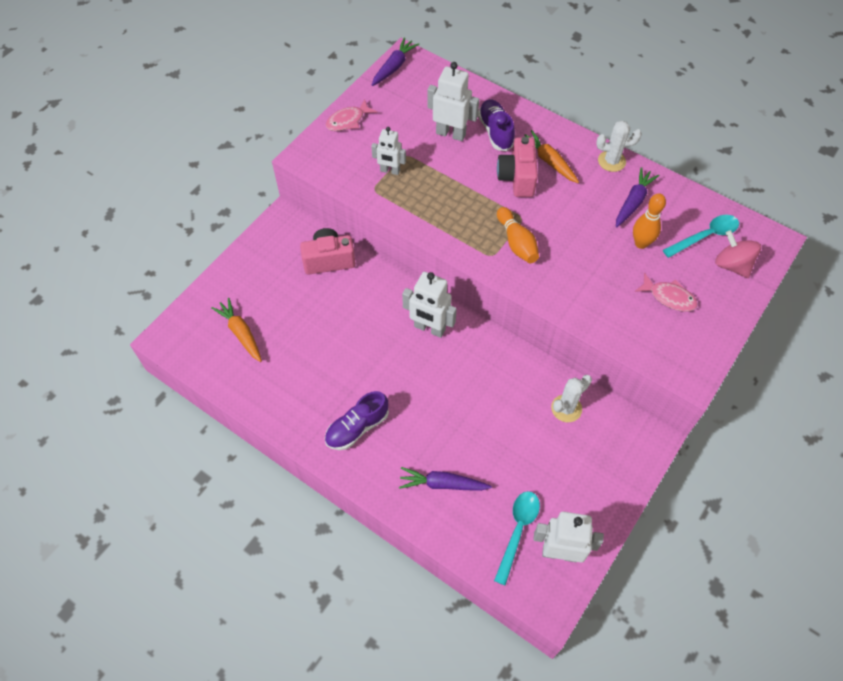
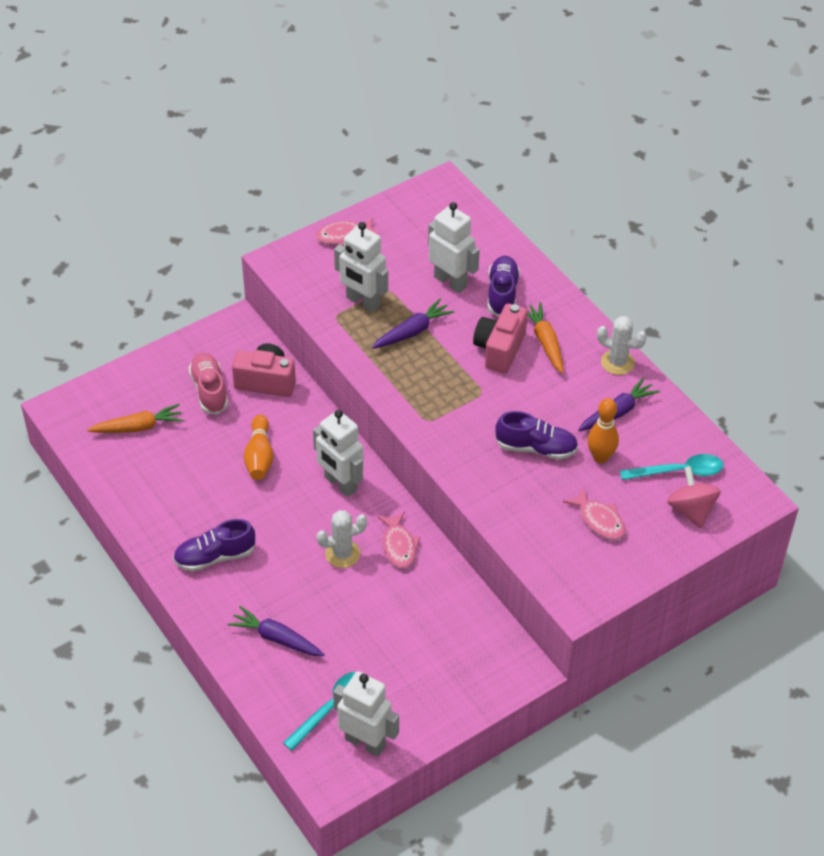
camera: 20 degrees right, 10 degrees down
orange carrot [211,298,262,362] -> orange carrot turned 90 degrees clockwise [87,404,183,433]
white robot [371,127,406,175] -> white robot [334,222,388,312], size x1.54
purple carrot [372,38,419,86] -> purple carrot moved to [372,299,454,349]
orange bowling pin [497,207,539,263] -> orange bowling pin moved to [244,414,273,480]
white cactus [551,375,592,422] -> white cactus moved to [317,510,367,568]
none -> pink shoe [188,353,228,415]
none -> pink fish [377,512,421,568]
none -> purple shoe [495,411,578,460]

